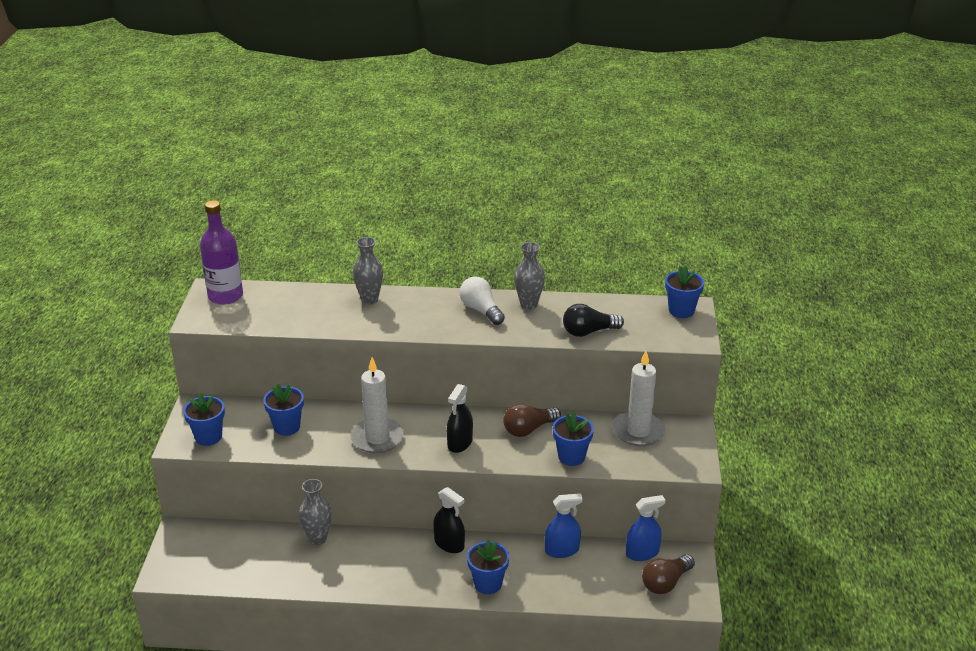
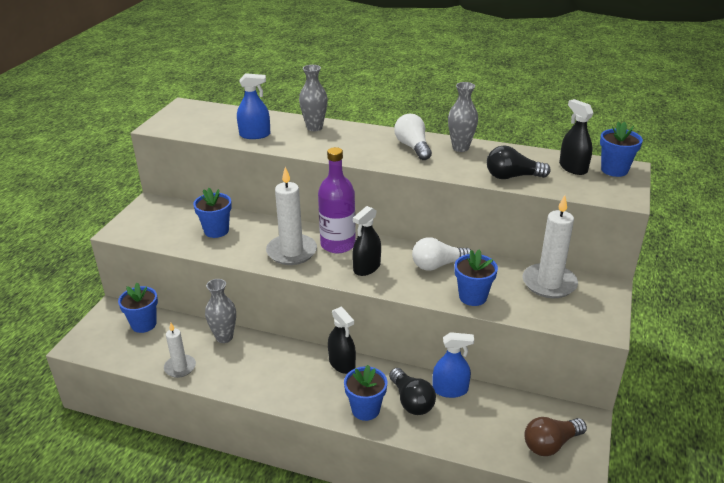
camera: 15 degrees right, 0 degrees up
blue flower pot [183,393,225,446] -> blue flower pot moved to [118,283,158,333]
purple bottle [200,200,243,305] -> purple bottle moved to [318,147,356,253]
brown light bulb [503,404,561,437] -> white light bulb [412,237,471,271]
blue spray bottle [626,495,666,561] -> blue spray bottle moved to [237,73,270,139]
none -> white candle [164,323,196,378]
none -> black light bulb [389,368,436,415]
none -> black spray bottle [559,99,593,175]

